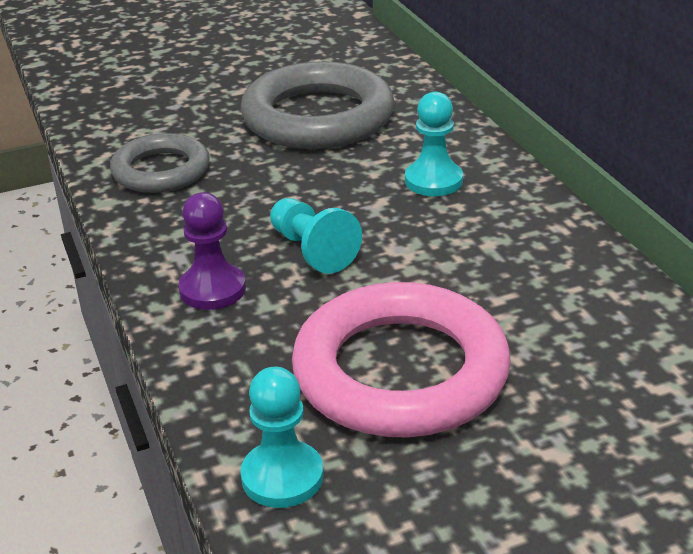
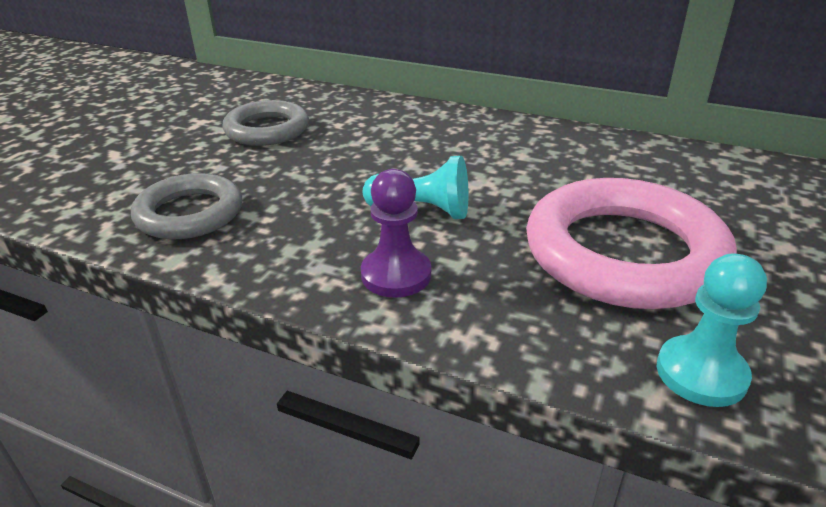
camera: 45 degrees left, 0 degrees up
grey ring [241,61,395,149] -> grey ring [223,100,309,146], size x0.60
turquoise pawn [405,92,463,196] -> none

